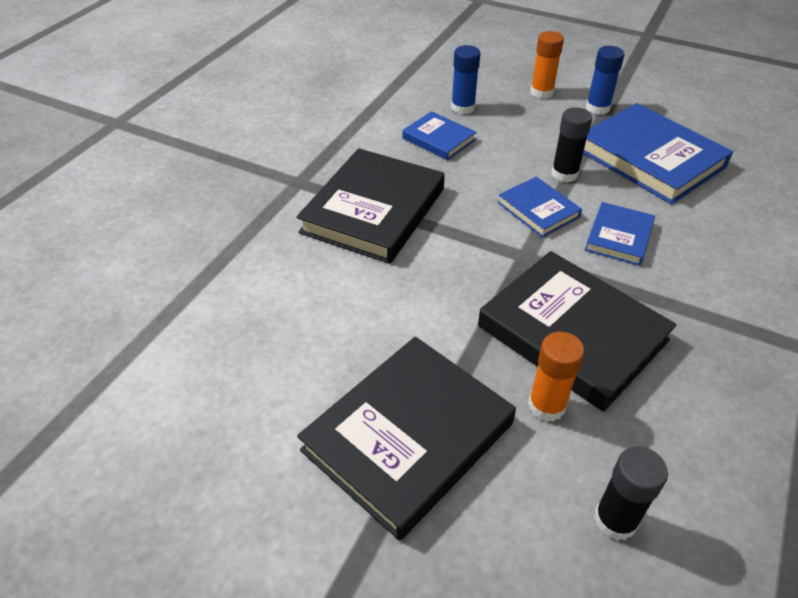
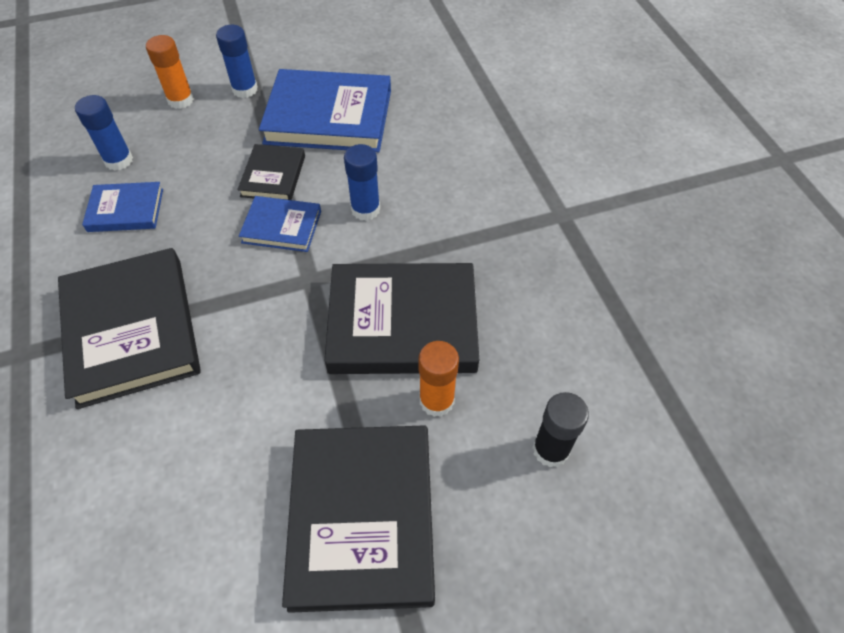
camera: 45 degrees left, 10 degrees up
black glue stick [551,107,592,183] -> black book [238,144,305,200]
blue book [585,202,655,266] -> blue glue stick [344,144,380,221]

